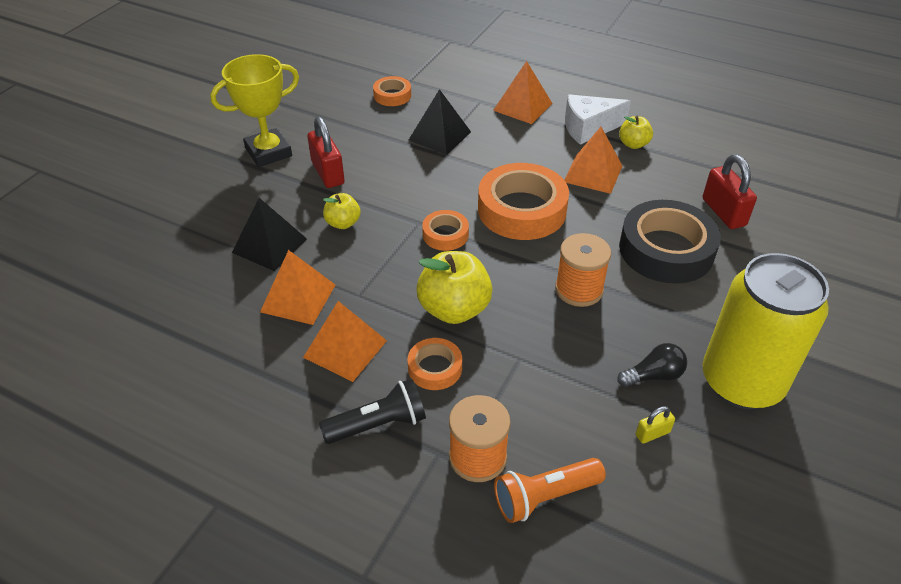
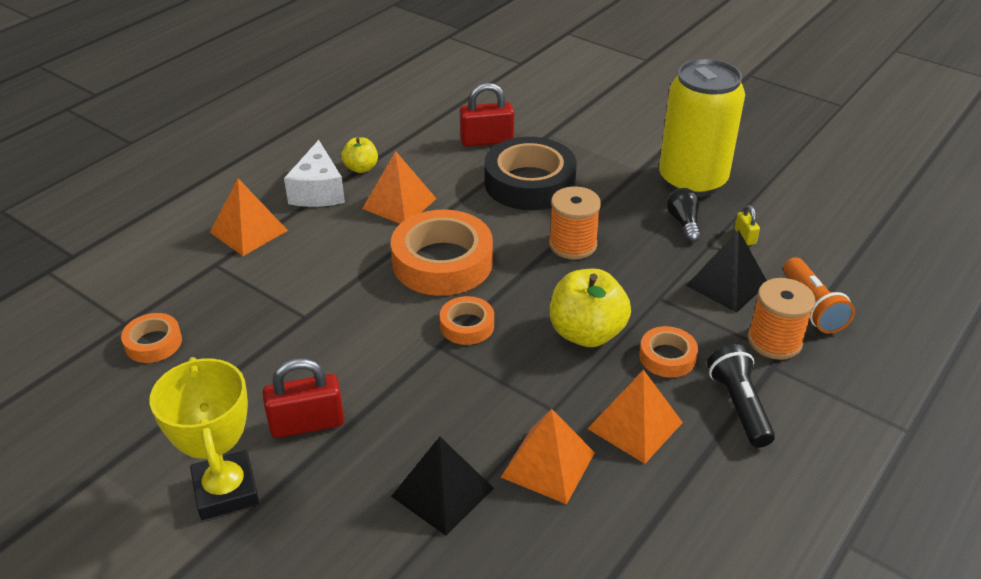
camera: 80 degrees left, 5 degrees down
yellow apple [323,193,361,229] -> none
black pyramid [409,89,471,155] -> black pyramid moved to [686,230,767,313]

